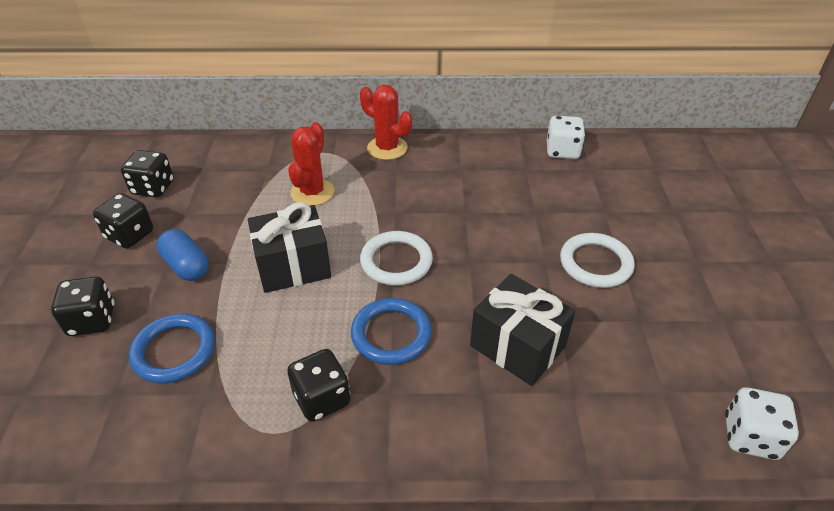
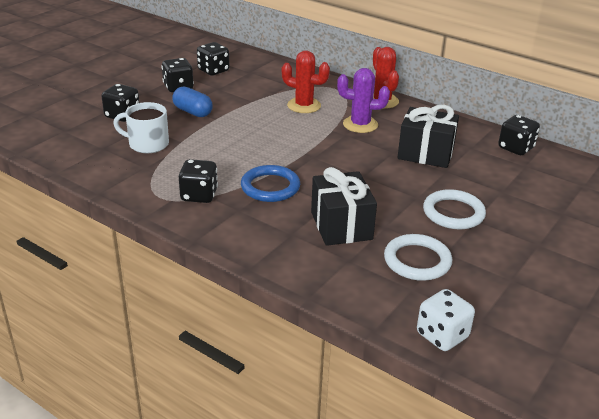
camera: 35 degrees right, 10 degrees down
blue ring [129,314,215,383] -> white mug [113,102,169,153]
blue capsule [157,229,209,281] -> blue capsule turned 45 degrees counterclockwise [172,86,213,117]
black gift [248,202,331,293] -> black gift moved to [397,105,459,168]
red cactus [288,122,334,206] -> red cactus turned 60 degrees clockwise [282,51,330,113]
white ring [360,231,433,286] -> white ring moved to [384,234,452,281]
white dice [547,116,586,159] -> black dice [498,115,540,155]
none -> purple cactus [337,68,390,133]

